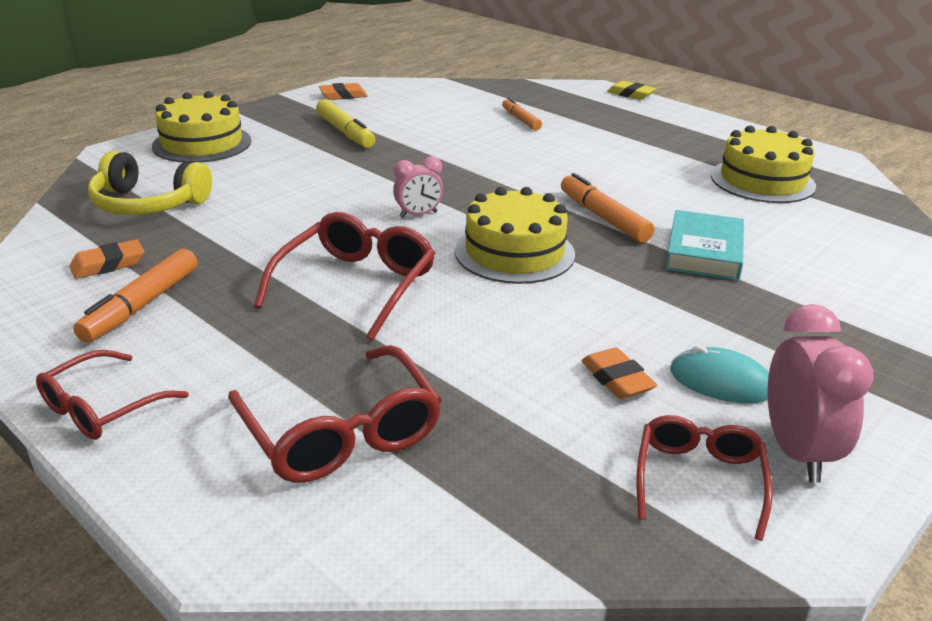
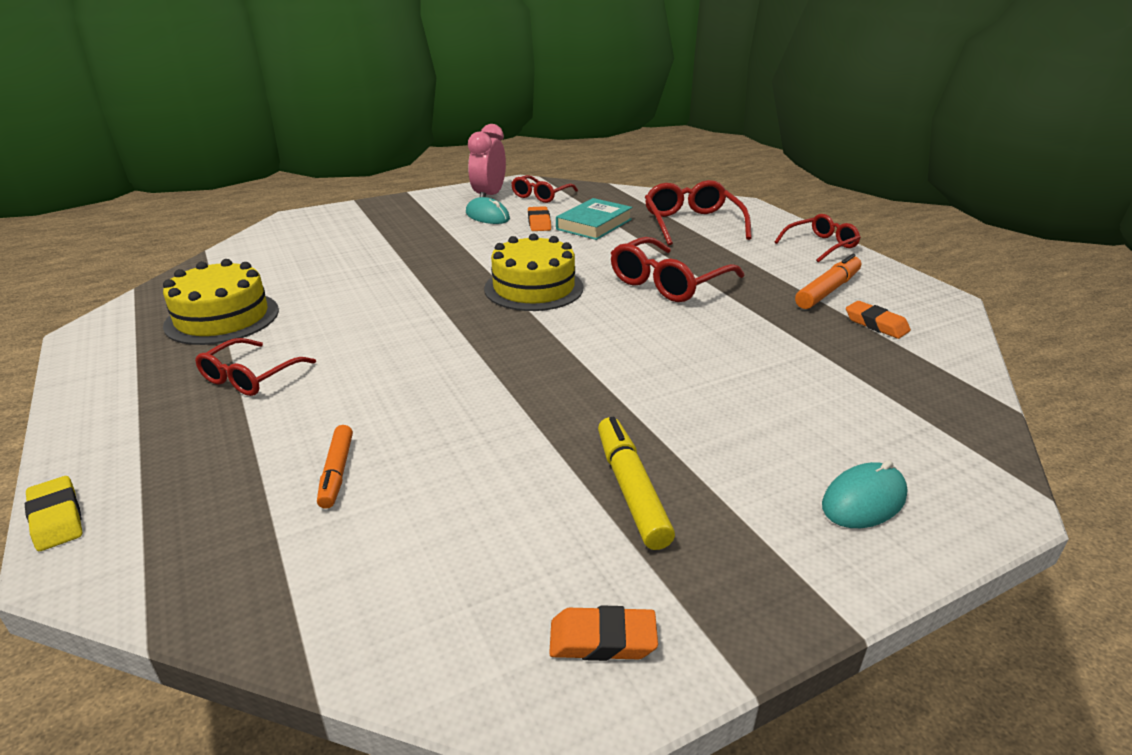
camera: 160 degrees left, 0 degrees up
orange eraser [69,239,144,279] -> orange eraser turned 60 degrees clockwise [846,301,911,339]
yellow headphones [88,151,212,215] -> none
yellow cake [152,91,251,163] -> turquoise mouse [822,460,908,528]
pink clock [393,156,443,218] -> none
orange marker [561,173,654,243] -> none
turquoise book [665,210,744,281] -> turquoise book moved to [556,198,632,240]
none -> red glasses [195,338,316,396]

